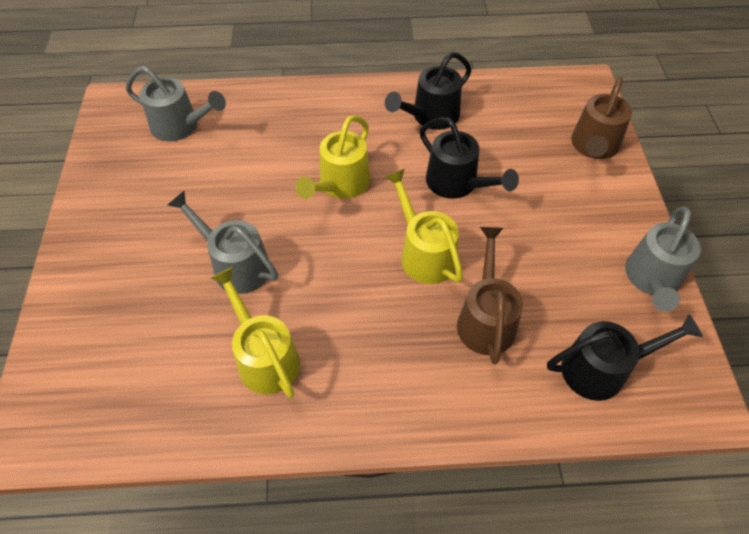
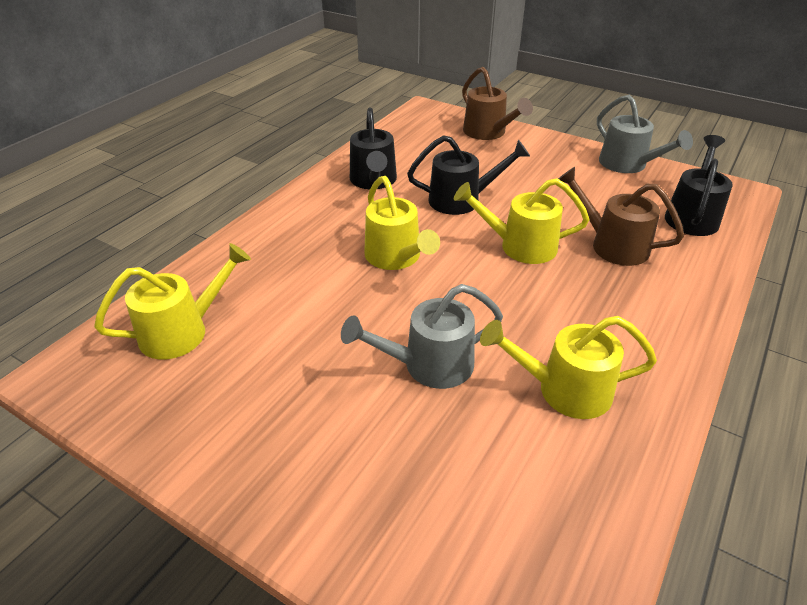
camera: 55 degrees left, 15 degrees down
grey watering can [126,66,226,141] -> yellow watering can [94,243,251,359]

